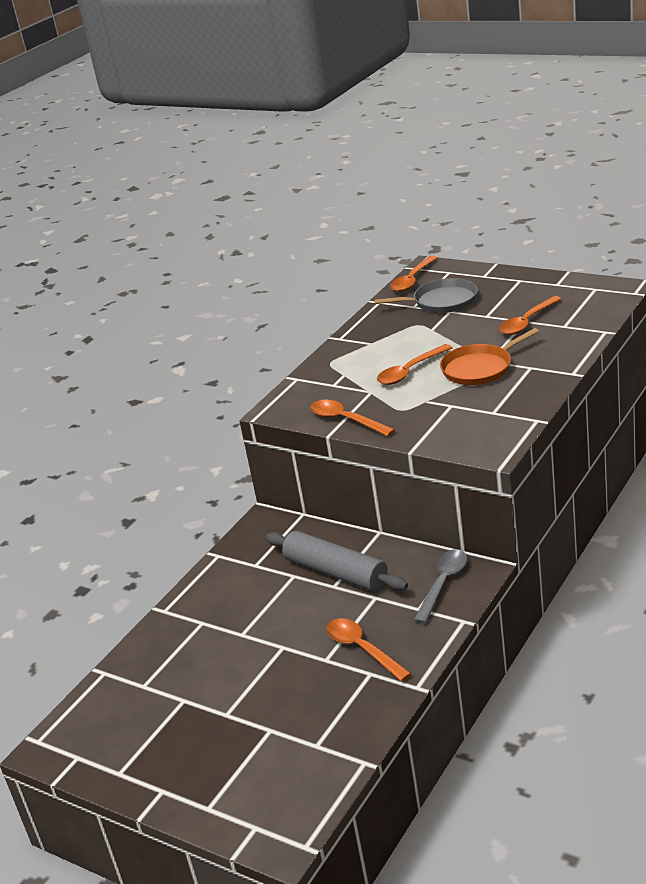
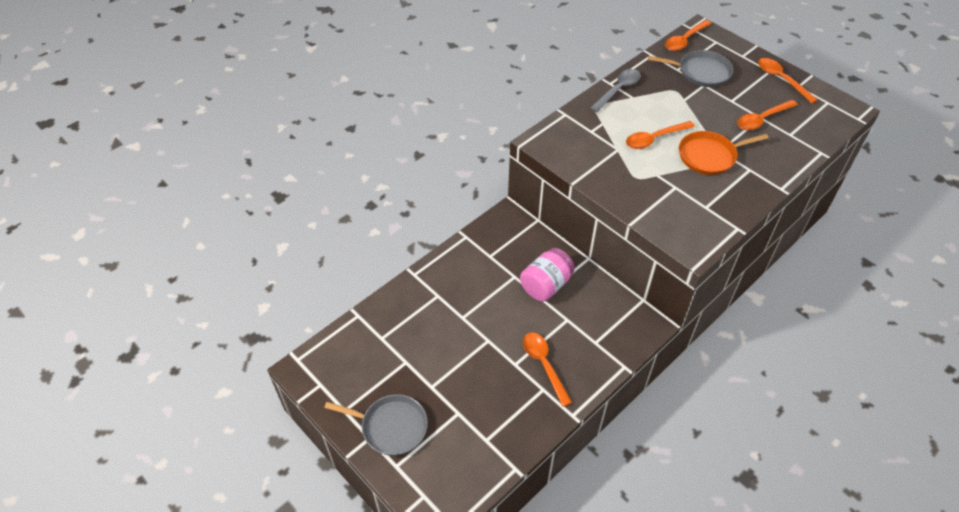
camera: 10 degrees right, 20 degrees up
grey rolling pin [266,531,408,591] -> pink jar [520,248,575,302]
orange spoon [310,400,395,436] -> orange spoon moved to [758,58,818,104]
grey spoon [414,549,467,624] -> grey spoon moved to [590,69,641,113]
none -> grey pan [324,394,428,456]

